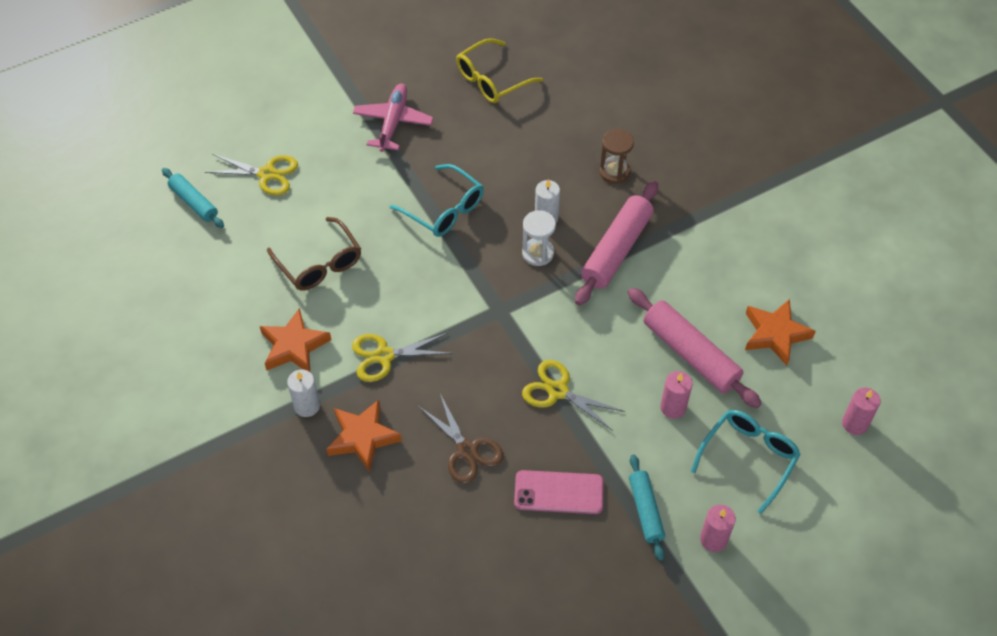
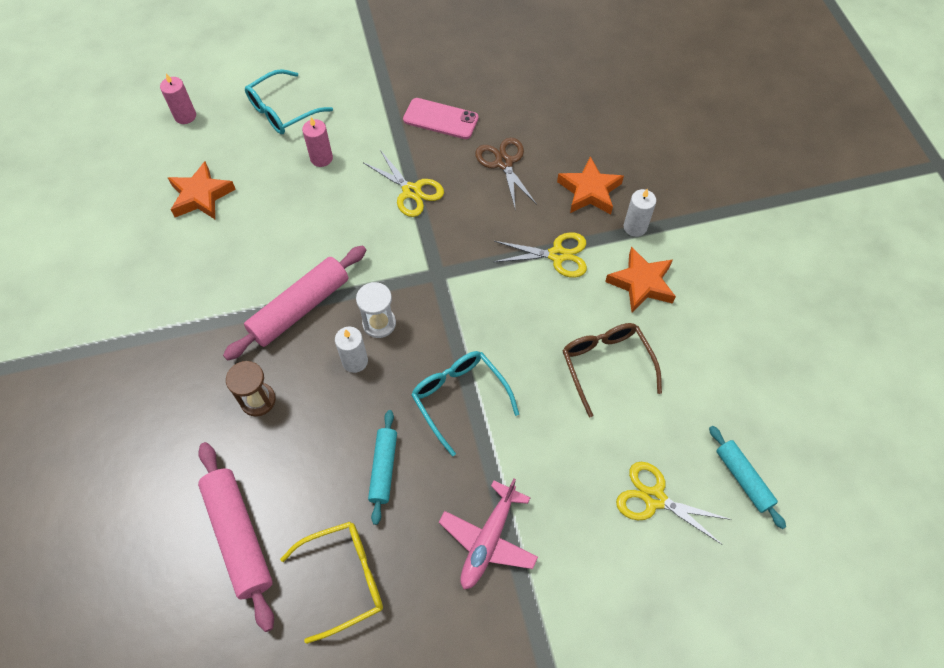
camera: 165 degrees left, 5 degrees up
pink rolling pin [628,288,762,408] -> pink rolling pin moved to [198,442,274,632]
turquoise rolling pin [629,454,665,561] -> turquoise rolling pin moved to [368,410,397,525]
pink candle [700,505,736,552] -> none

